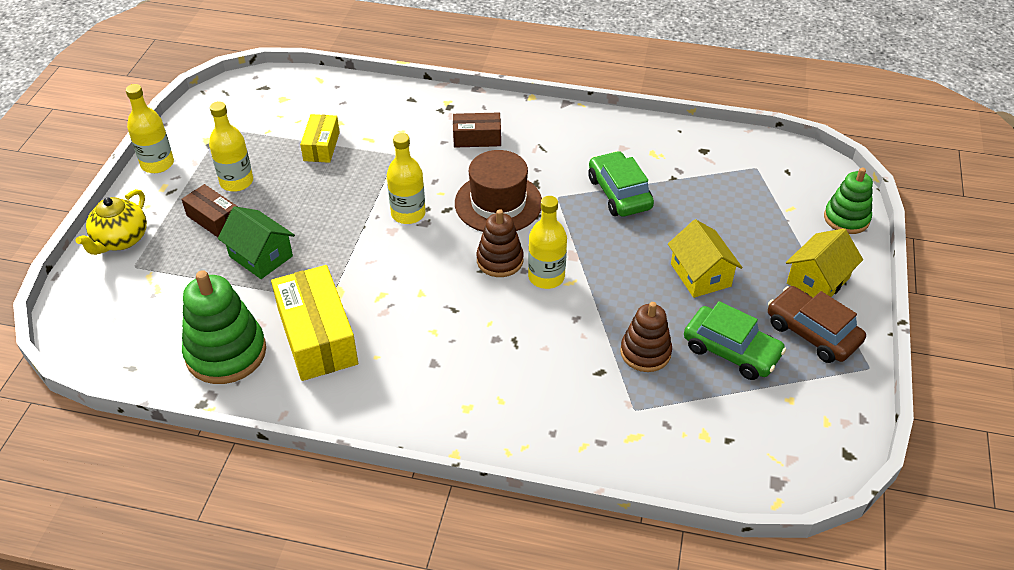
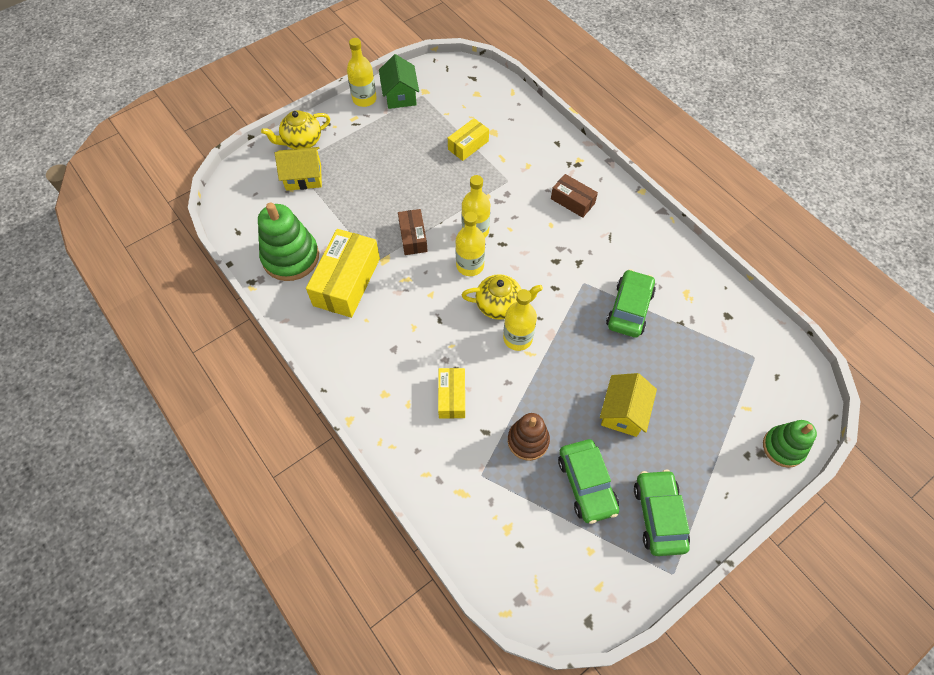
camera: 40 degrees right, 15 degrees up
brown box [181,184,238,237] -> brown box moved to [398,209,428,255]
yellow bottle [209,101,253,192] -> yellow bottle moved to [455,212,485,276]
green house [218,206,295,279] -> green house moved to [379,54,419,109]
brown hat [455,150,542,232] -> none
brown stacking toy [476,209,524,277] -> yellow teapot [462,274,543,320]
brown car [768,286,866,363] -> green car [634,469,690,556]
yellow house [786,229,863,298] -> yellow house moved to [275,147,322,191]
none -> yellow box [438,368,465,419]

